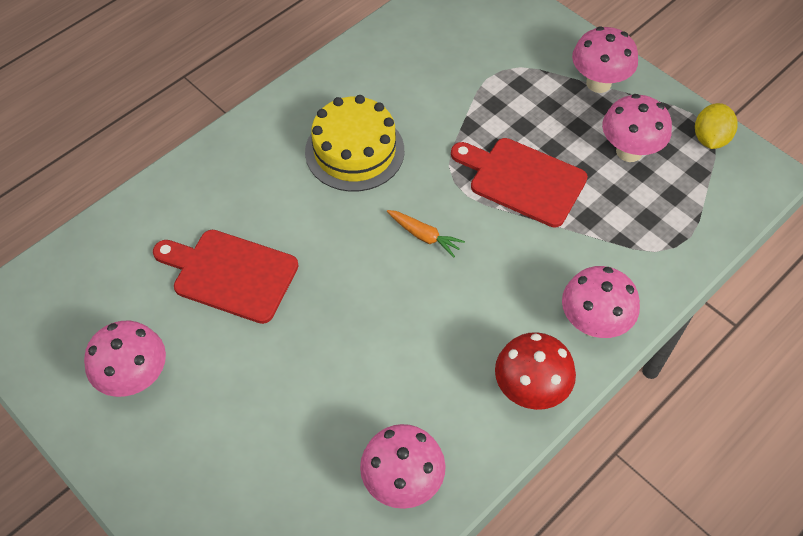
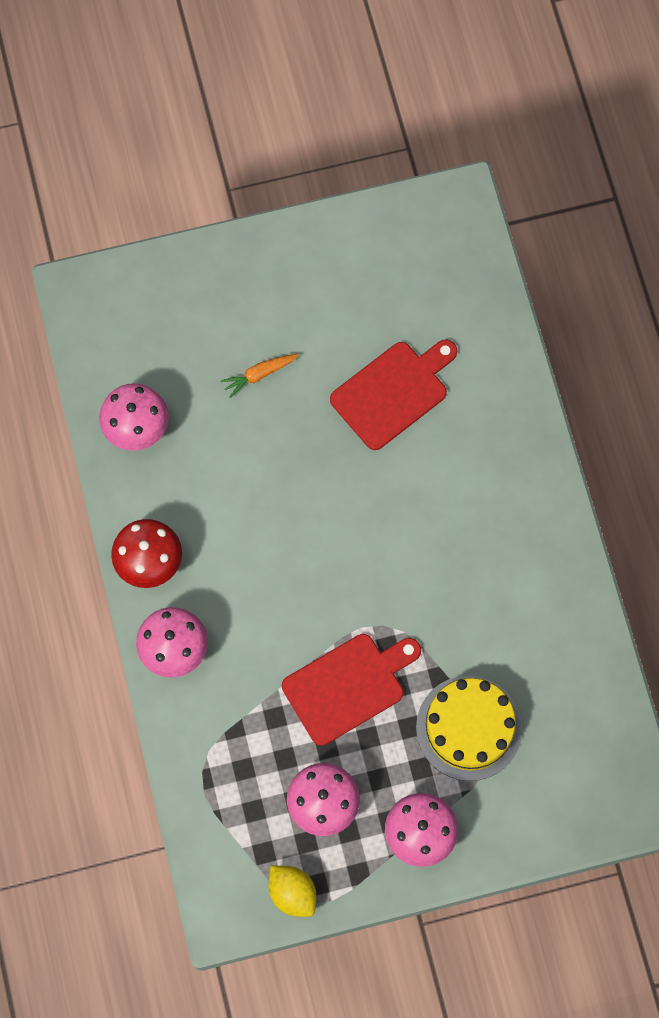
camera: 120 degrees right, 15 degrees up
pink mushroom [84,321,166,397] -> none
yellow cake [305,95,404,192] -> yellow cake moved to [416,676,522,781]
orange carrot [387,210,465,257] -> orange carrot moved to [220,354,299,398]

